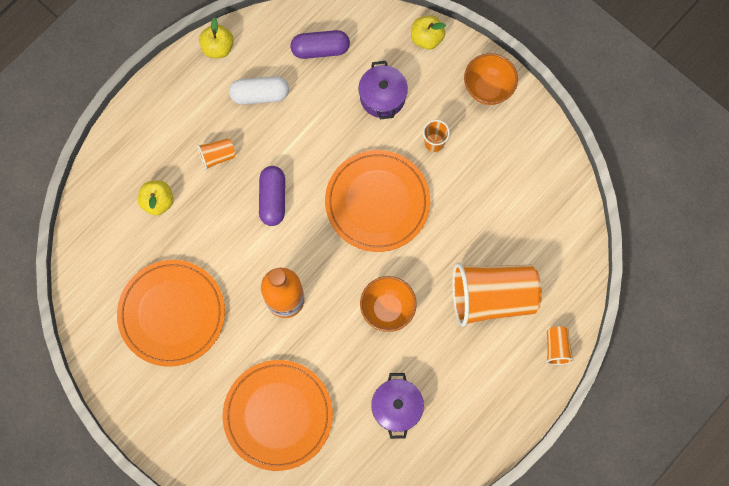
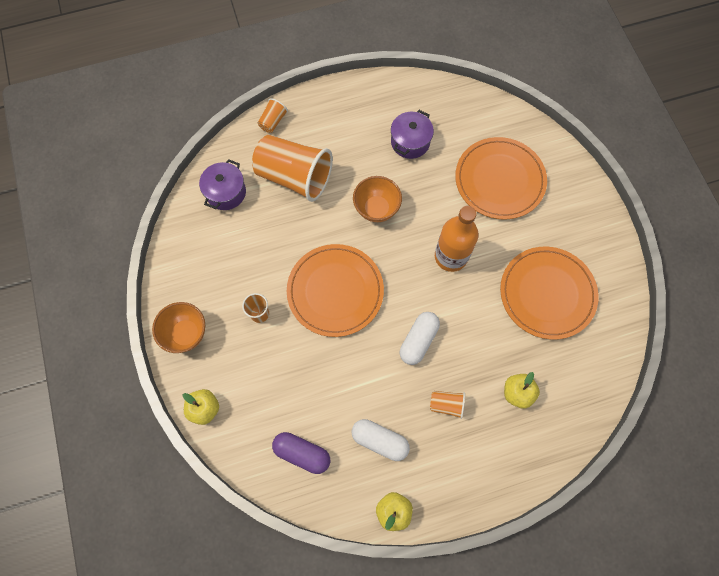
camera: 150 degrees left, 5 degrees down
purple capsule [259,166,285,226] -> white capsule [400,312,440,365]
purple pot [358,61,408,120] -> purple pot moved to [199,159,246,210]

